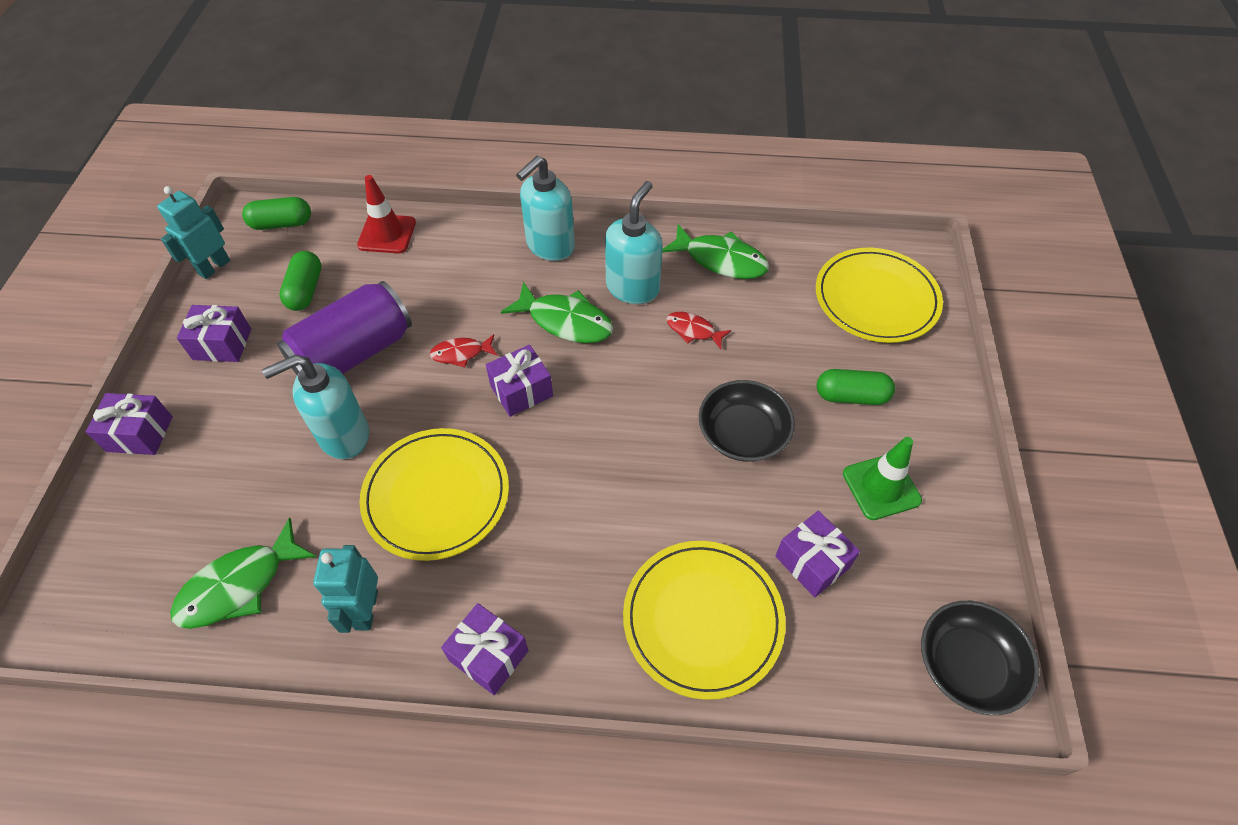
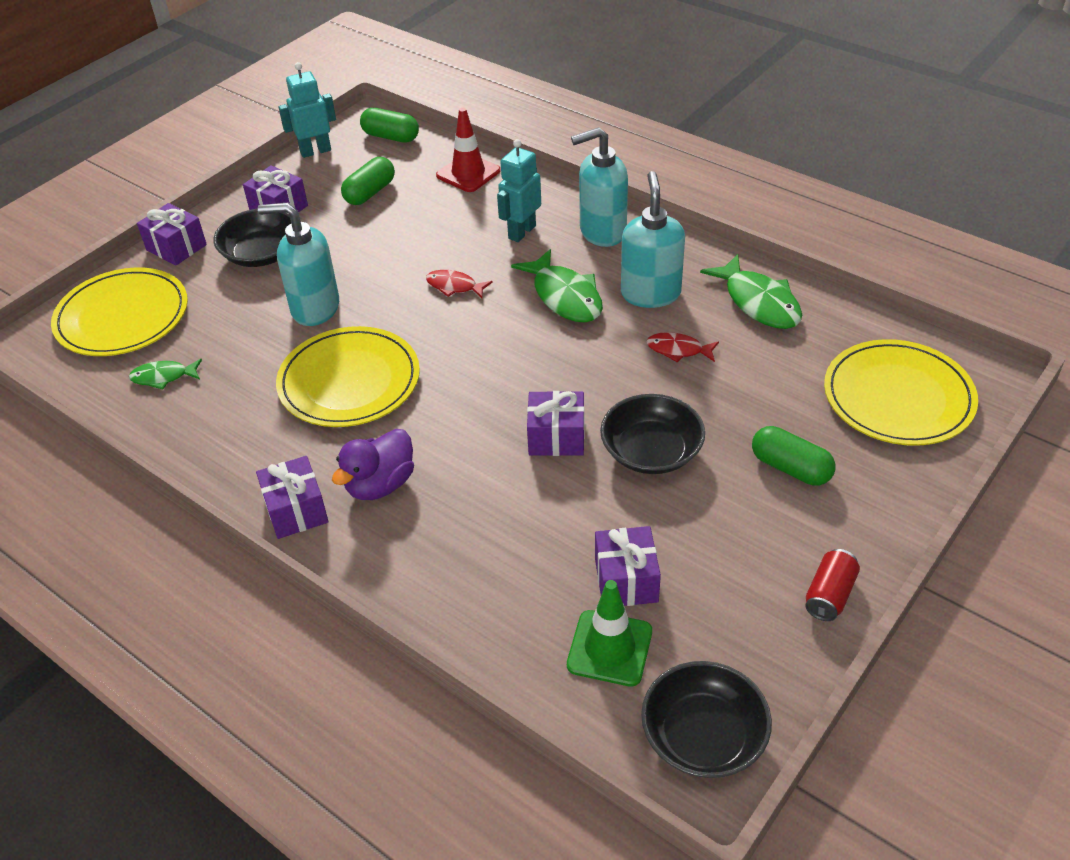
camera: 35 degrees right, 10 degrees down
green fish [170,517,317,629] -> green fish [129,359,202,390], size x0.57
purple can [277,281,412,375] -> none
turquoise robot [313,545,378,633] -> turquoise robot moved to [497,139,541,242]
purple gift [486,345,553,417] -> purple gift moved to [527,391,585,456]
turquoise soap dispenser [605,181,663,304] -> turquoise soap dispenser turned 60 degrees counterclockwise [621,171,685,308]
yellow plate [623,541,786,700] -> yellow plate moved to [51,268,188,356]
red fish [666,312,731,349] -> red fish turned 45 degrees counterclockwise [646,332,719,363]
green traffic cone [843,437,922,520] -> green traffic cone moved to [567,580,652,687]
none -> black bowl [214,209,291,267]
none -> purple duck [332,429,414,500]
none -> red can [805,549,860,621]

